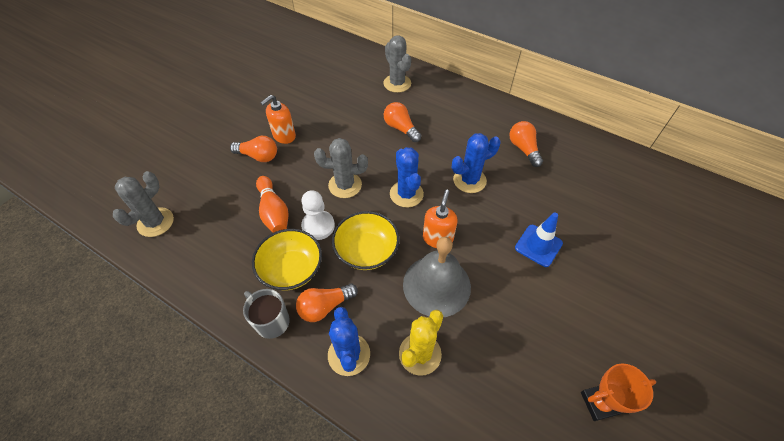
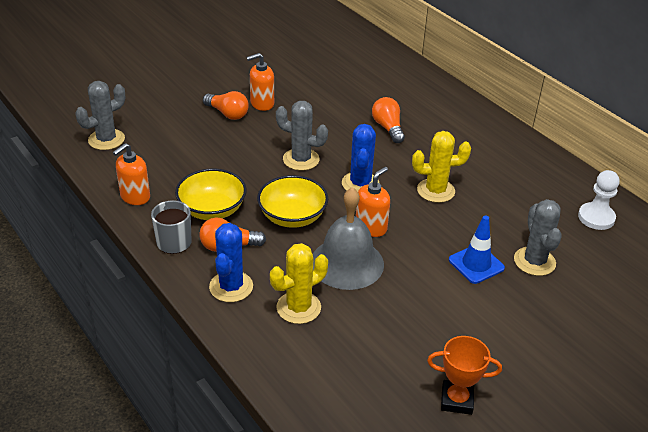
camera: 20 degrees right, 15 degrees down
orange bowling pin [256,176,288,233] -> none
white pawn [301,190,335,240] -> white pawn moved to [578,170,619,230]
grey cactus [383,35,411,93] -> grey cactus moved to [514,199,562,276]
blue cactus [452,133,501,193] -> yellow cactus [412,131,471,203]
orange light bulb [509,121,543,167] -> none
none -> orange soap dispenser [113,143,150,205]

